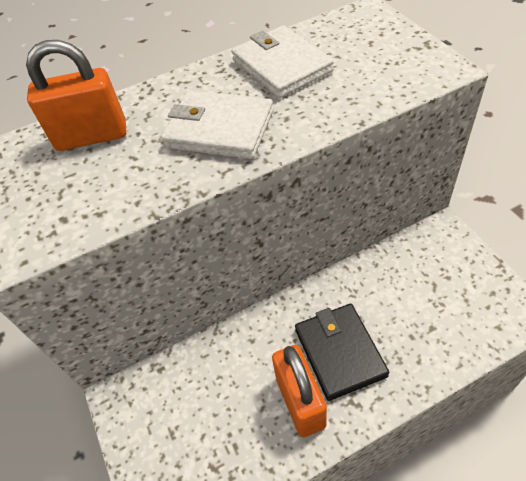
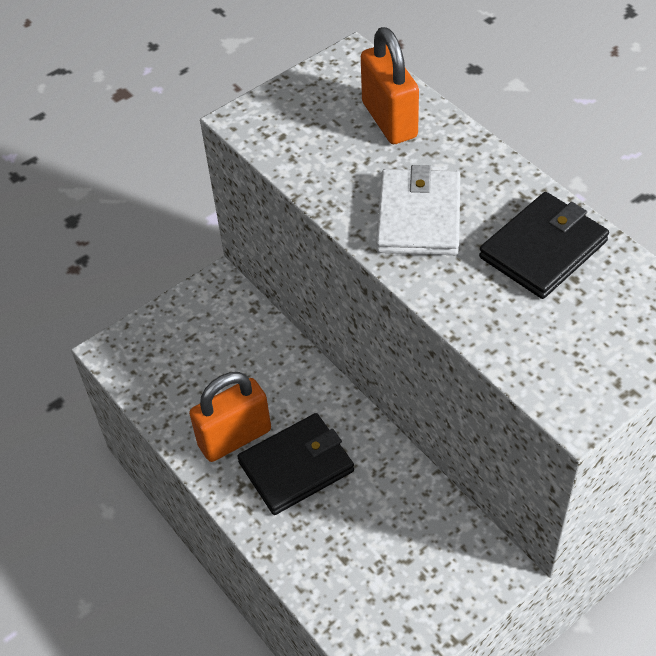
camera: 75 degrees right, 0 degrees up
white wallet [232,25,334,98] -> black wallet [479,192,609,299]

